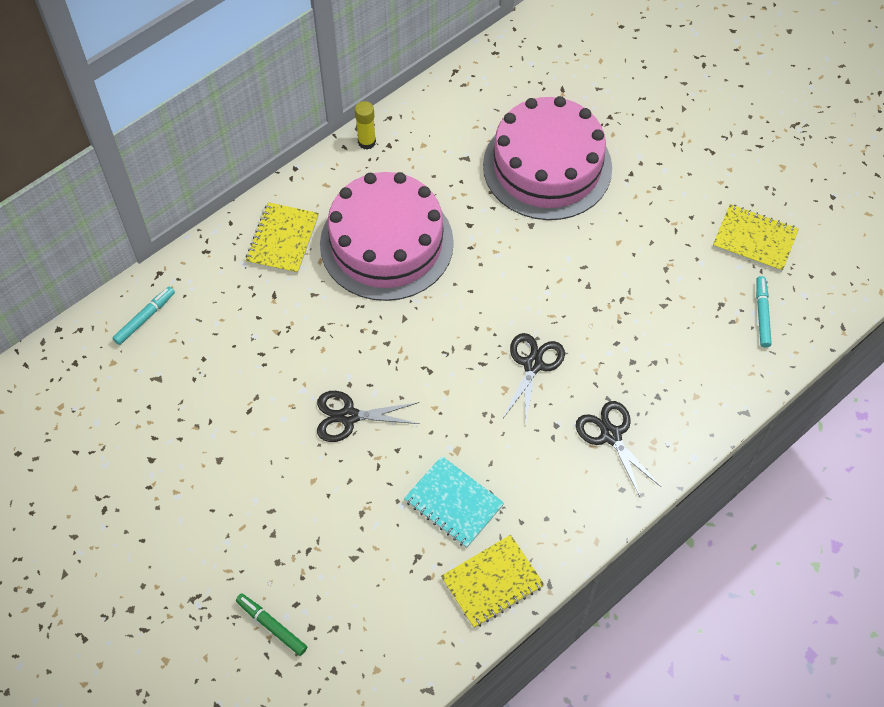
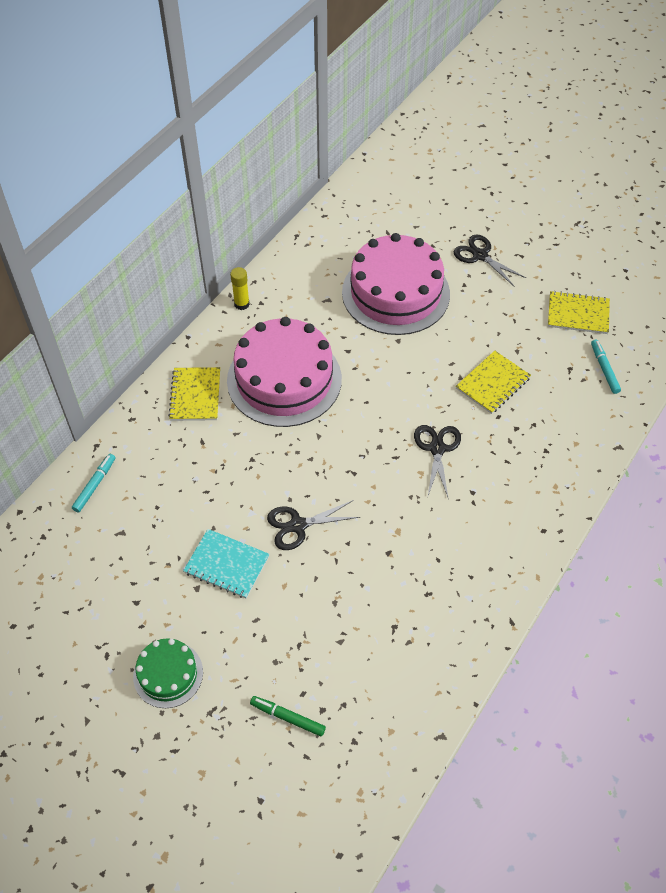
camera: 15 degrees left, 5 degrees down
turquoise notebook [404,456,504,548] -> turquoise notebook moved to [183,529,270,599]
yellow notebook [441,535,544,628] -> yellow notebook moved to [456,351,531,414]
black scissors [576,401,661,496] -> black scissors moved to [453,235,526,287]
none -> green cake [133,638,203,708]

